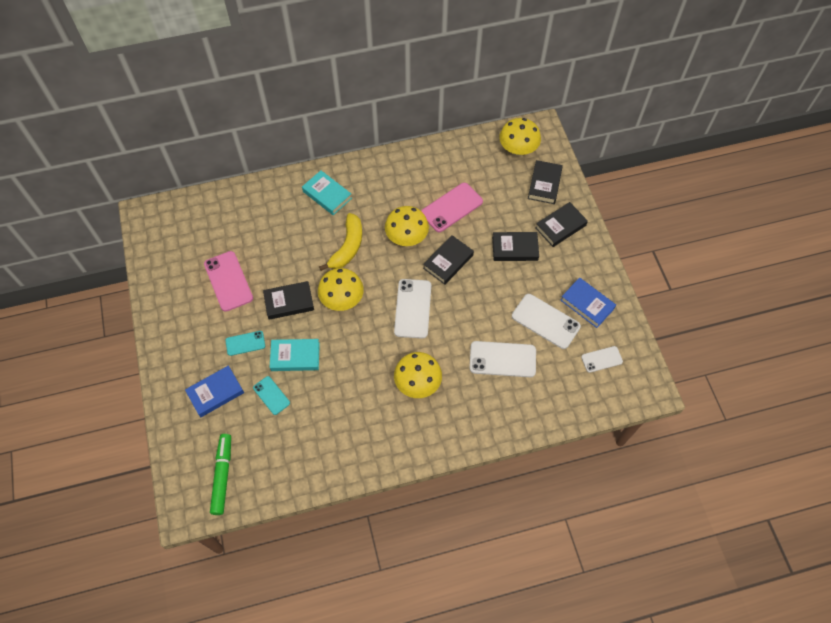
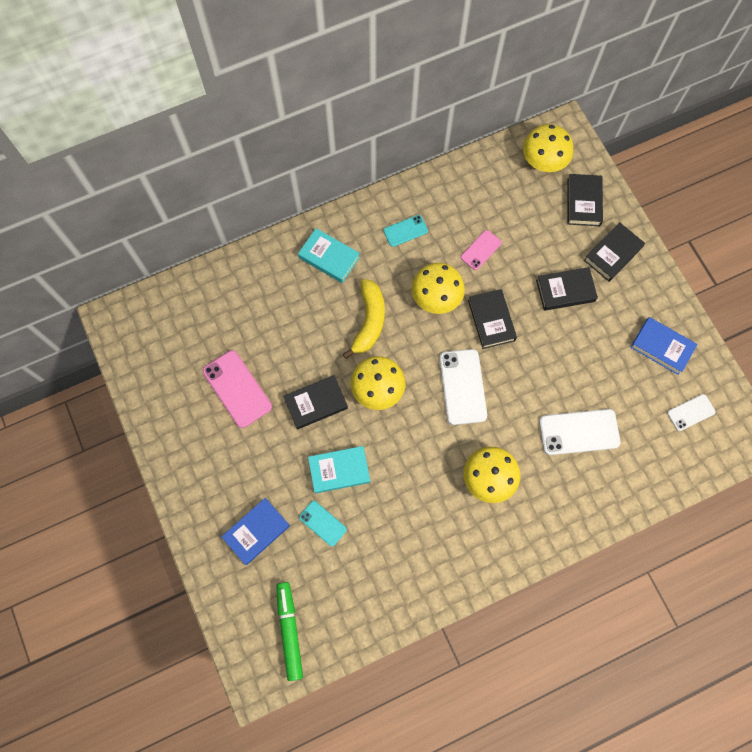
camera: 10 degrees left, 10 degrees up
turquoise phone [226,331,265,356] -> turquoise phone moved to [383,215,428,247]
pink phone [421,183,483,232] -> pink phone [461,230,502,270], size x0.58
black book [423,235,474,285] -> black book turned 45 degrees counterclockwise [468,289,517,349]
white phone [512,294,581,349] -> none

